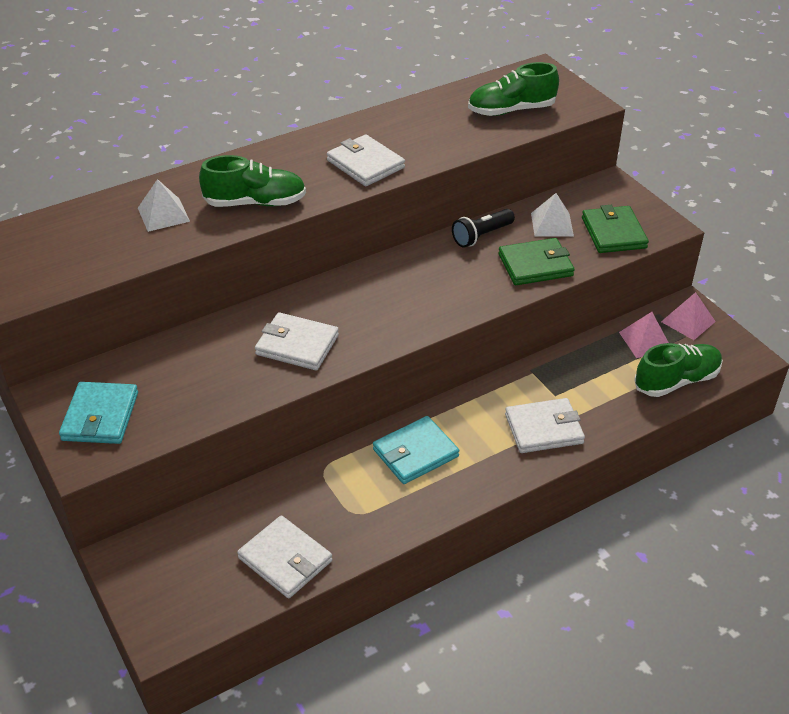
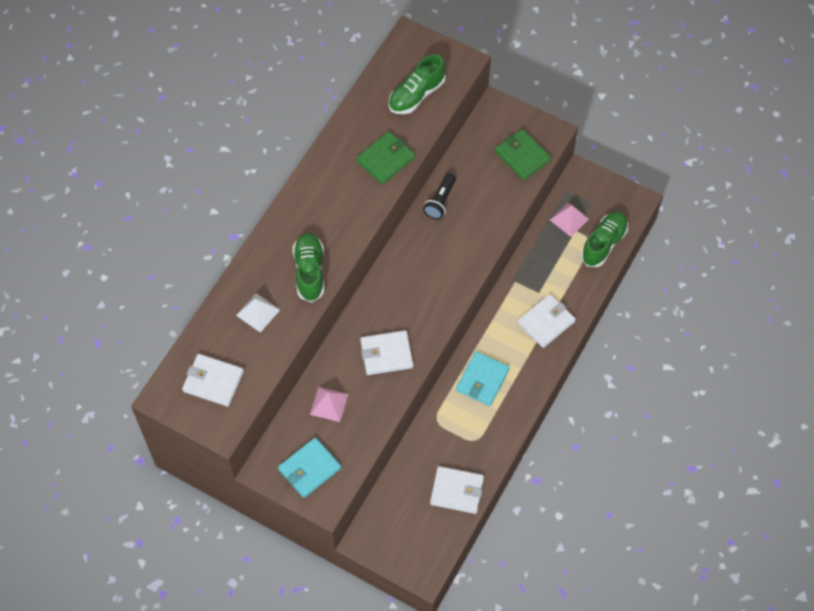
camera: 30 degrees left, 20 degrees up
turquoise wallet [59,382,138,444] -> turquoise wallet turned 75 degrees clockwise [278,437,341,498]
green shoe [199,155,306,207] -> green shoe turned 60 degrees counterclockwise [293,233,324,302]
white wallet [327,134,405,186] -> white wallet moved to [182,354,244,407]
green wallet [498,238,575,285] -> green wallet moved to [356,131,415,184]
white pyramid [531,193,574,237] -> none
pink pyramid [661,292,716,340] -> pink pyramid moved to [310,387,348,422]

